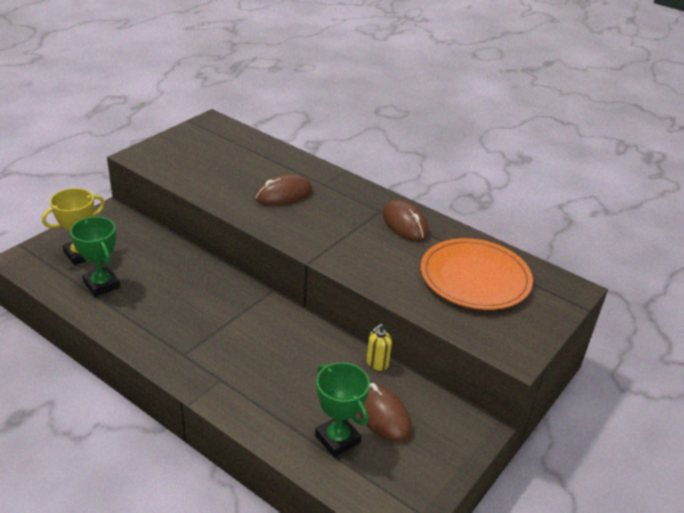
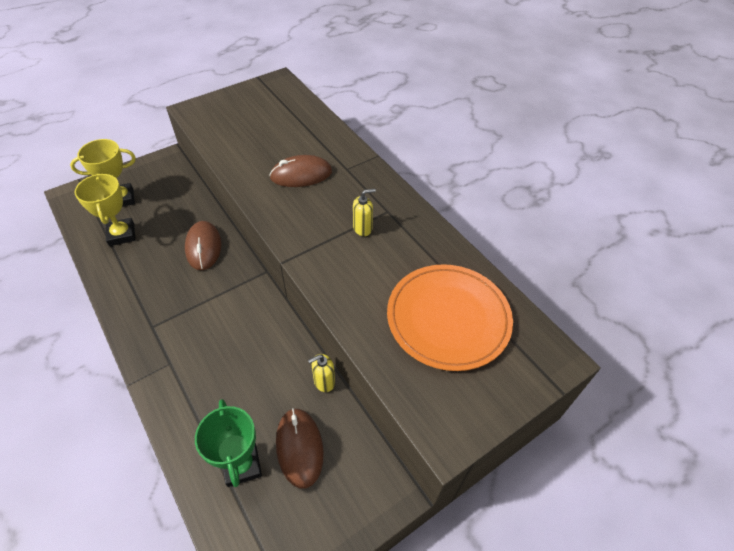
camera: 20 degrees right, 15 degrees up
green trophy [70,217,120,297] -> yellow trophy [74,174,135,246]
brown mouse [383,199,429,241] -> brown mouse moved to [185,221,221,270]
none -> yellow soap dispenser [353,189,376,236]

